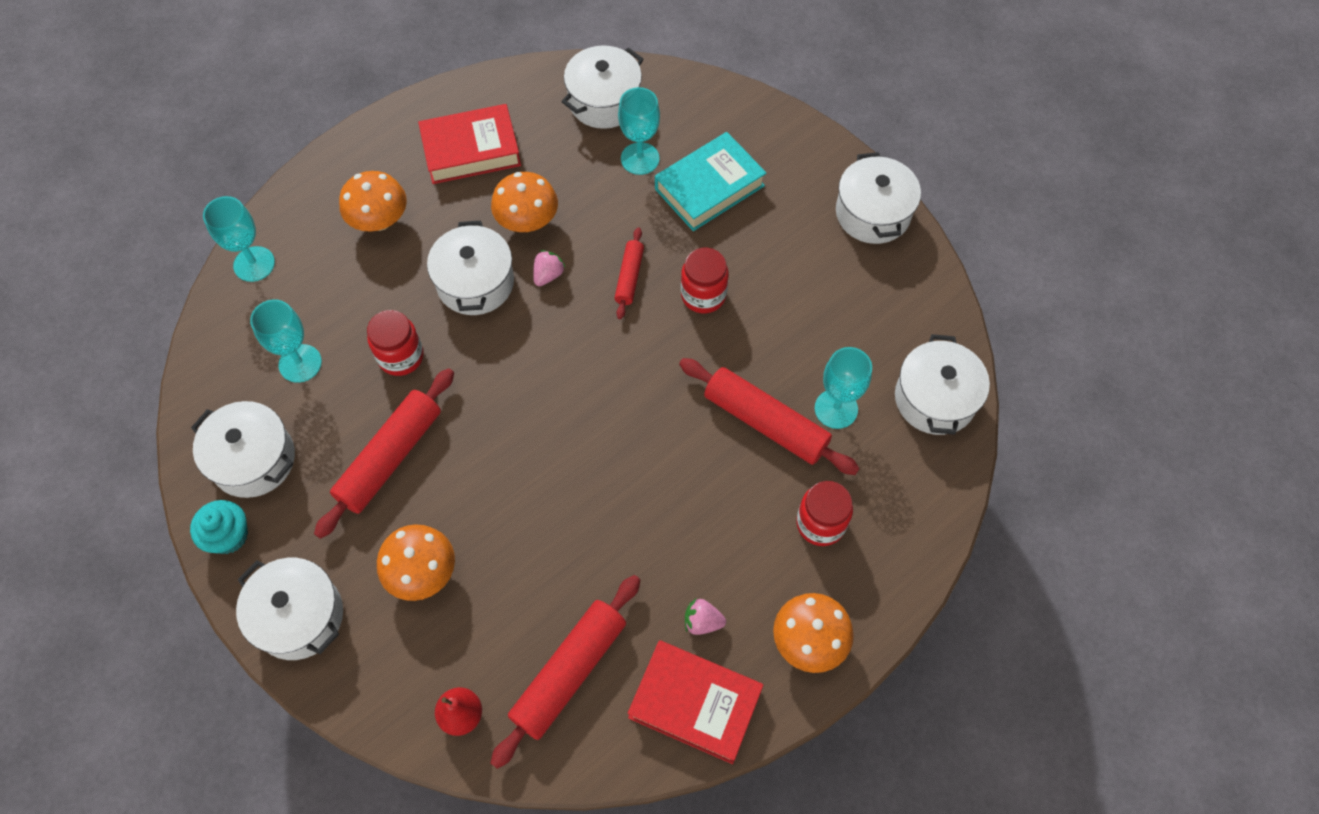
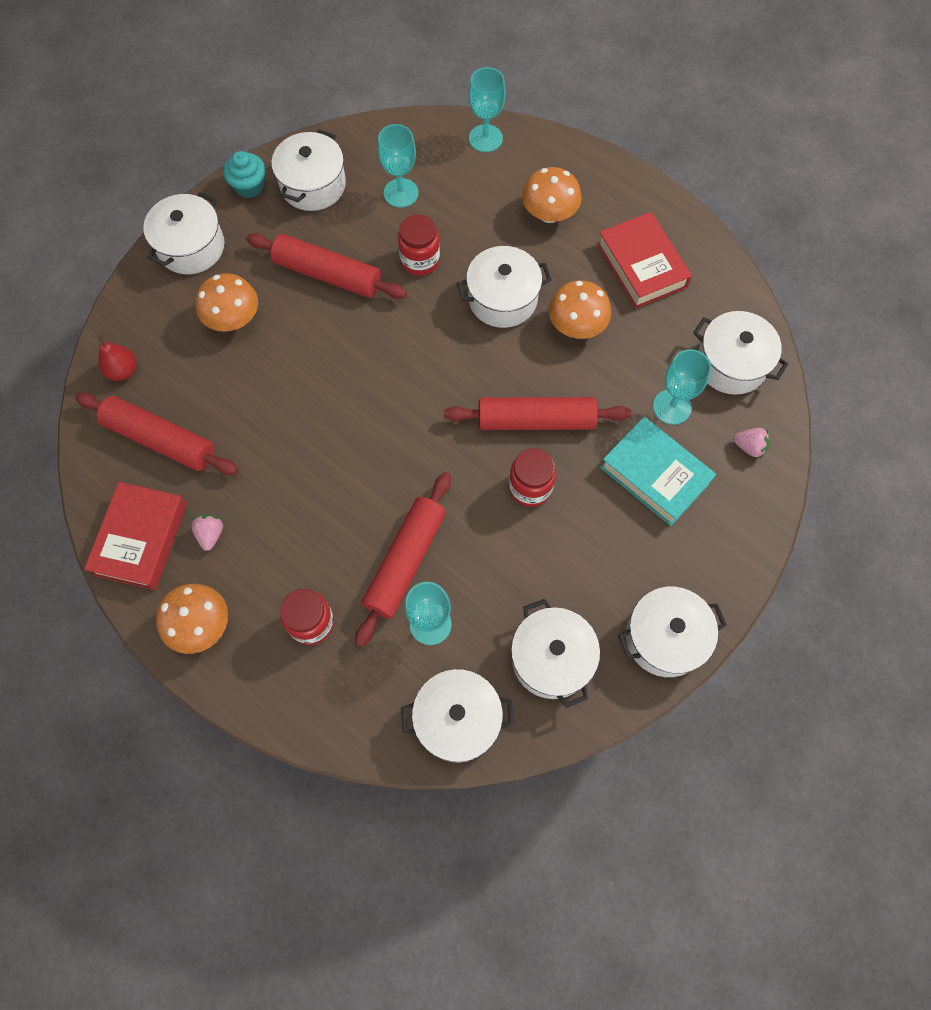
camera: 80 degrees right, 5 degrees up
pink strawberry [533,250,565,286] -> pink strawberry moved to [733,428,770,458]
red rolling pin [614,227,644,319] -> red rolling pin [444,397,631,430], size x1.84
none -> white pot [511,599,600,708]

